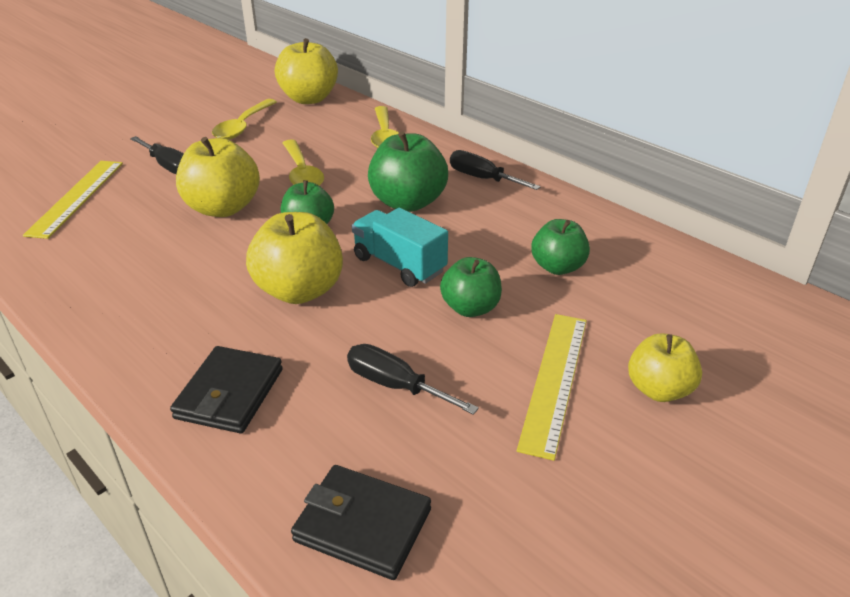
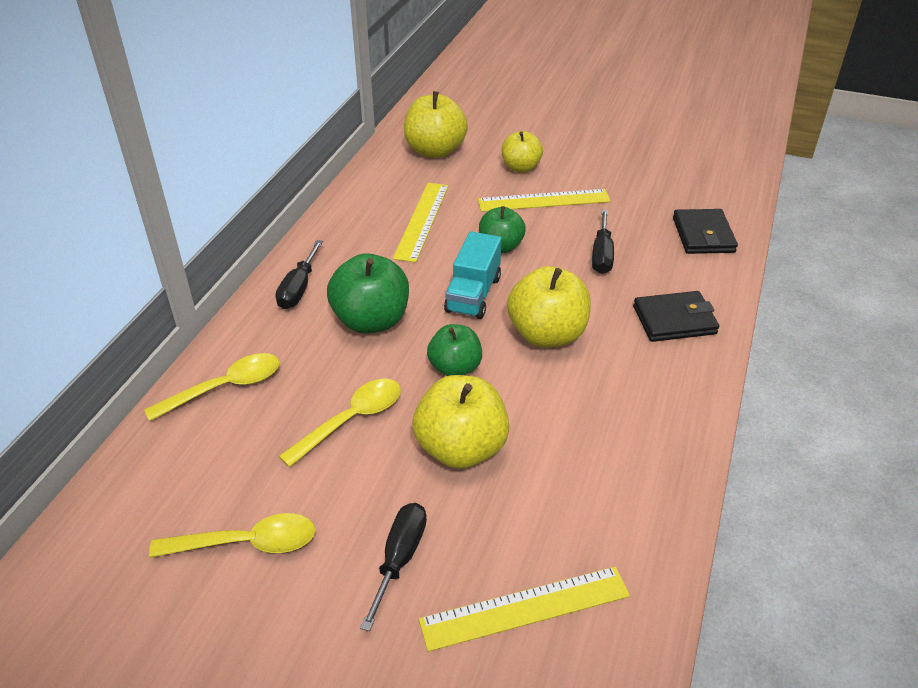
camera: 115 degrees left, 5 degrees up
yellow apple [275,38,338,104] -> yellow apple moved to [404,91,468,158]
green apple [531,219,590,275] -> yellow ruler [393,183,448,263]

